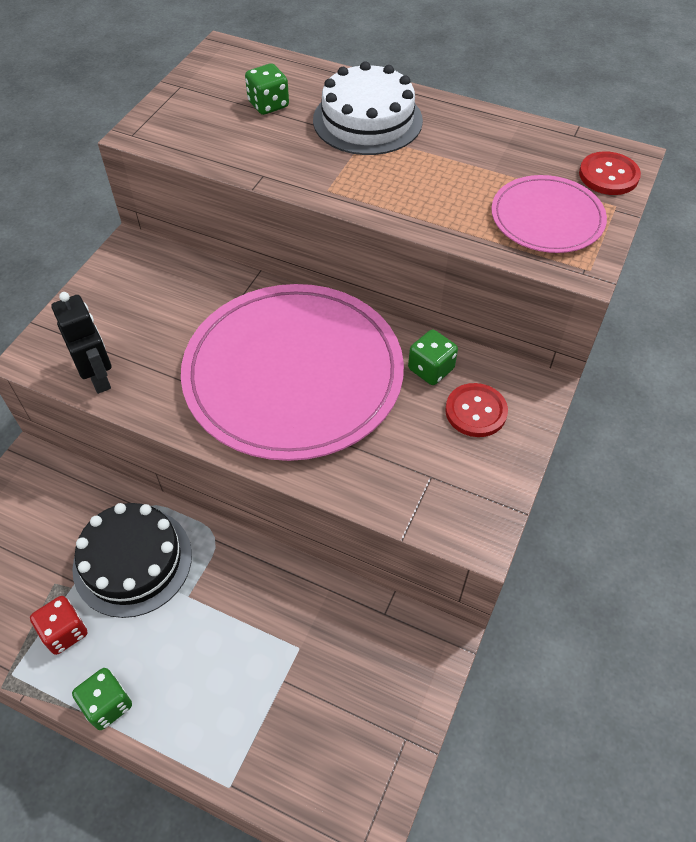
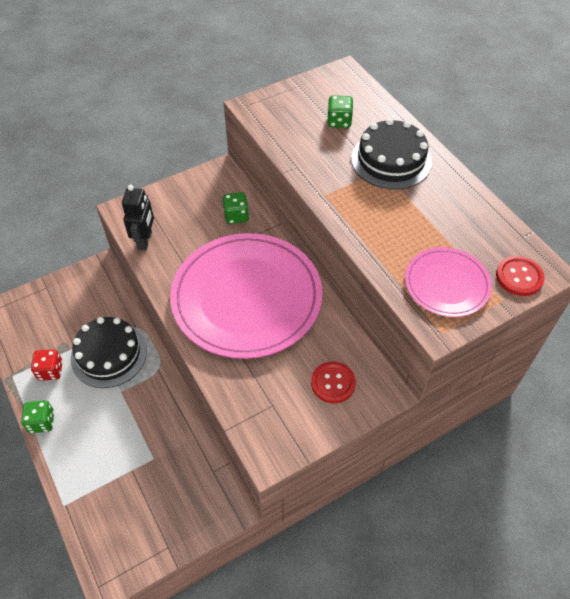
camera: 35 degrees right, 0 degrees up
white cake [313,61,423,155] -> black cake [351,118,432,190]
green dice [408,330,458,385] -> green dice moved to [223,192,249,224]

